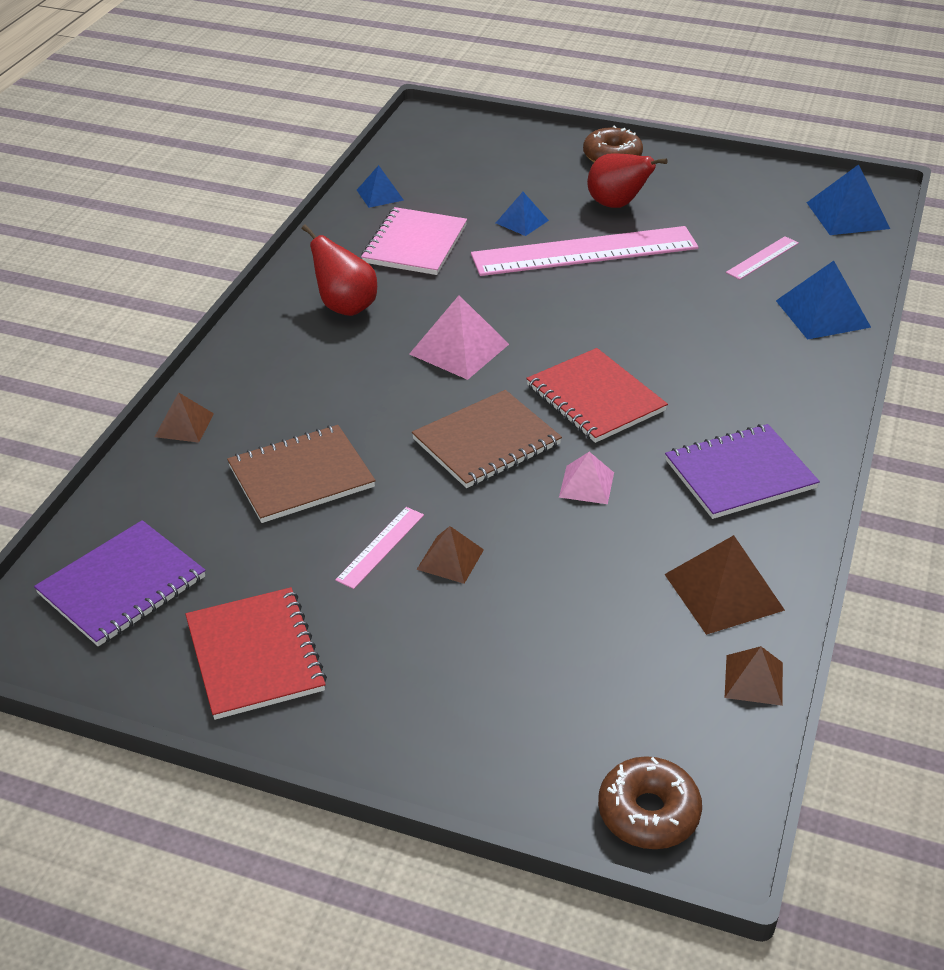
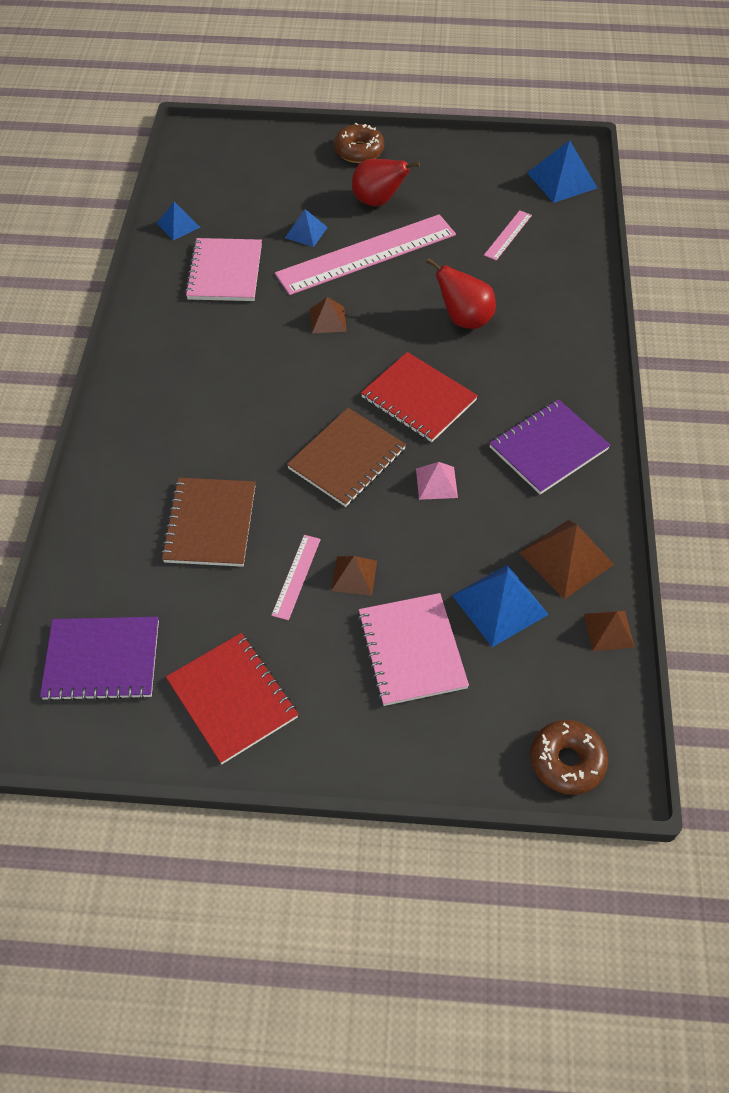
camera: 15 degrees left, 15 degrees up
purple notebook [34,520,206,647] -> purple notebook turned 60 degrees clockwise [40,617,159,701]
brown pyramid [155,392,214,443] -> brown pyramid moved to [310,297,347,333]
brown notebook [227,425,376,523] -> brown notebook turned 45 degrees counterclockwise [161,478,256,567]
red pear [302,224,377,316] -> red pear moved to [426,258,496,329]
pink pyramid [409,295,509,380] -> none
blue pyramid [776,261,871,340] -> blue pyramid moved to [452,564,549,647]
none -> pink notebook [358,593,469,706]

